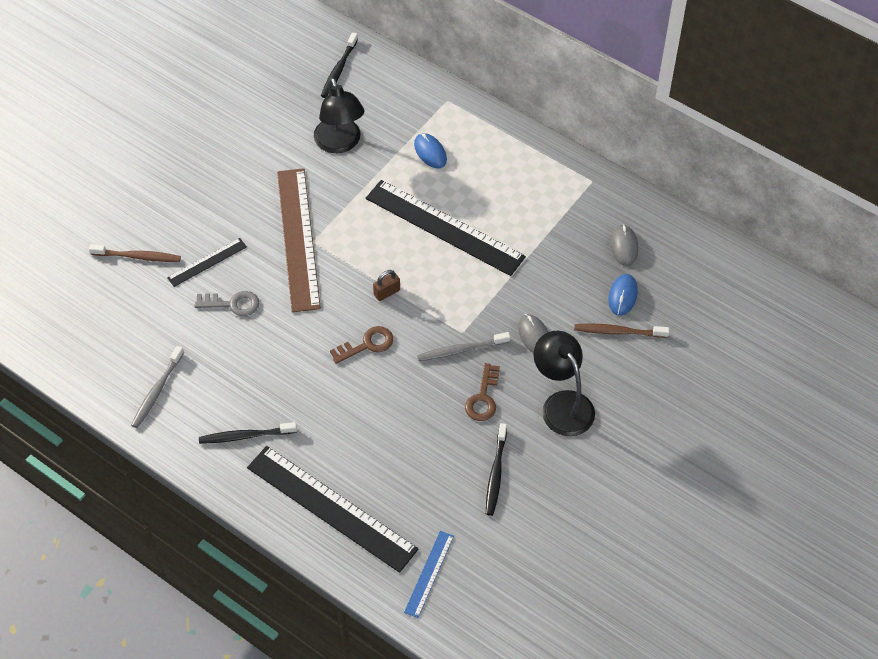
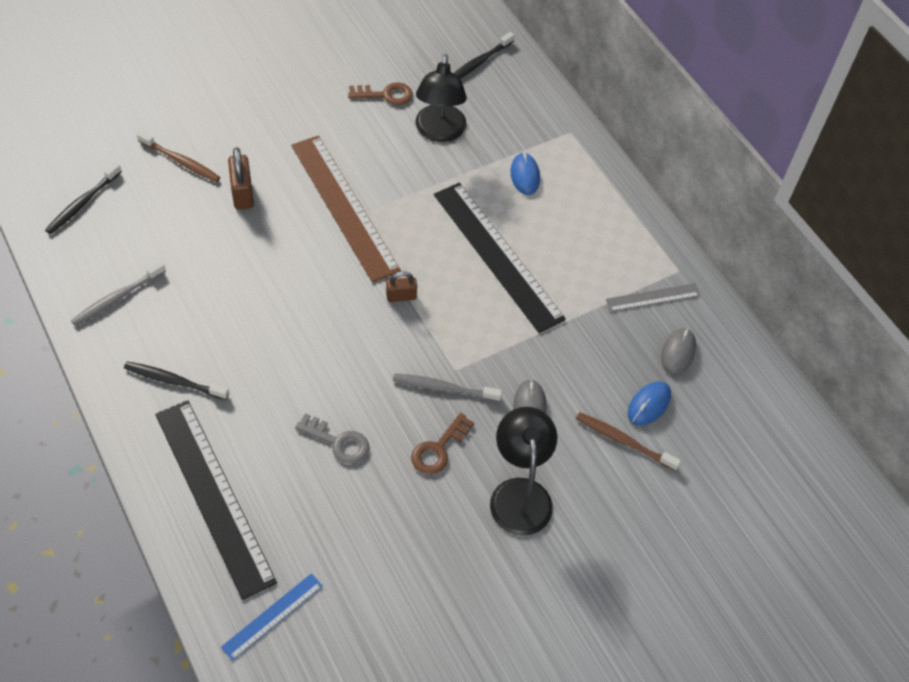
camera: 20 degrees right, 0 degrees up
black ruler [167,238,247,287] -> brown padlock [228,147,254,210]
grey key [195,291,259,316] -> grey key moved to [295,413,369,464]
brown ruler [277,168,321,312] -> brown ruler turned 45 degrees counterclockwise [291,135,401,283]
brown key [330,326,393,364] -> brown key moved to [348,82,413,105]
black toothbrush [486,423,507,516] -> black toothbrush moved to [45,163,122,234]
none -> grey ruler [606,283,700,312]

